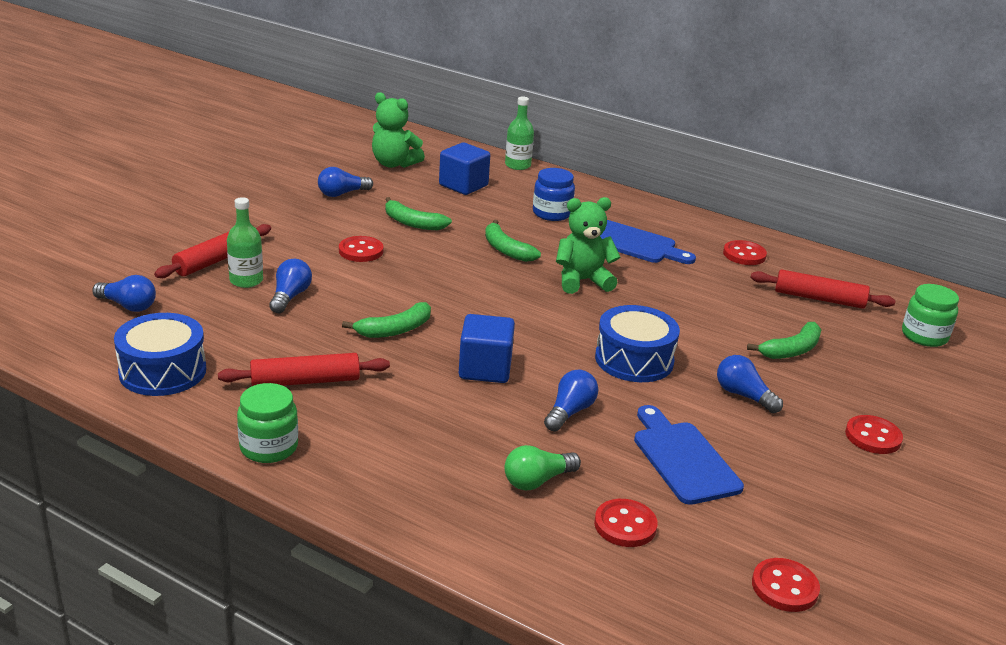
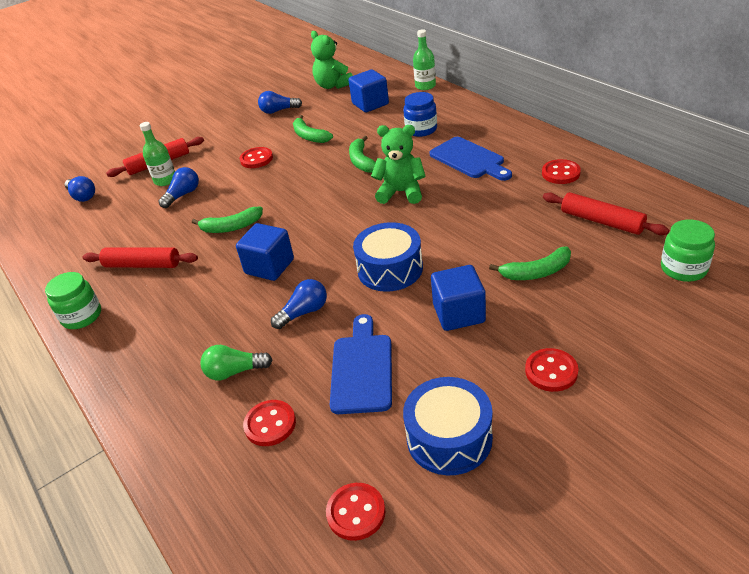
camera: 30 degrees right, 10 degrees up
blue drum [114,313,206,396] -> blue drum moved to [403,377,493,475]
blue light bulb [717,355,783,413] -> blue cube [431,265,486,331]

